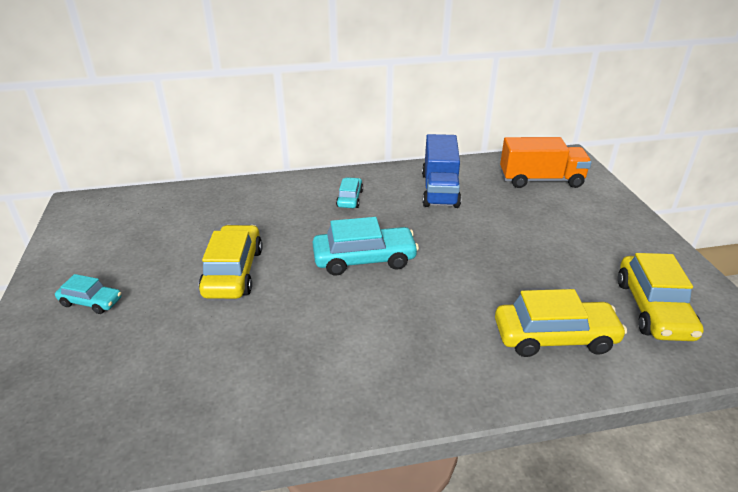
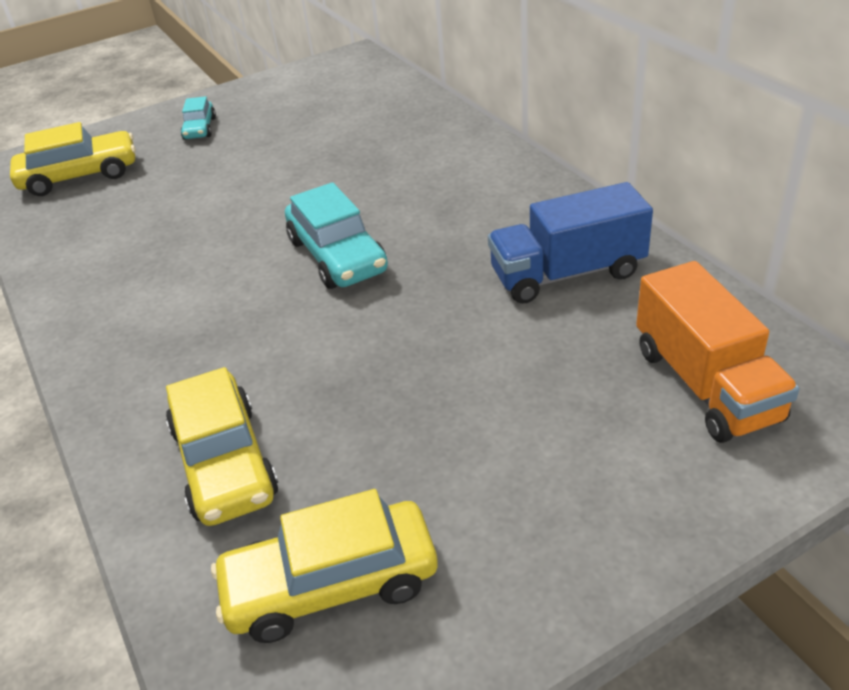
camera: 75 degrees right, 5 degrees up
yellow car [199,225,263,299] -> yellow car moved to [10,122,136,196]
turquoise car [336,177,363,208] -> none

